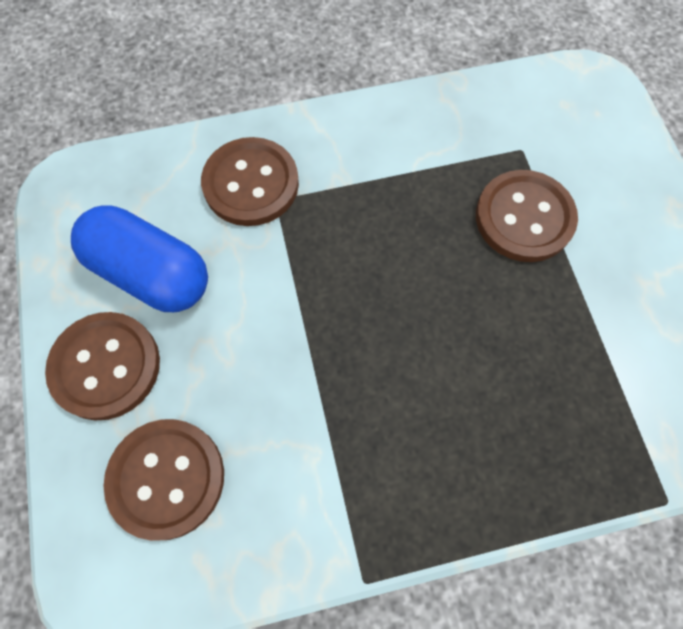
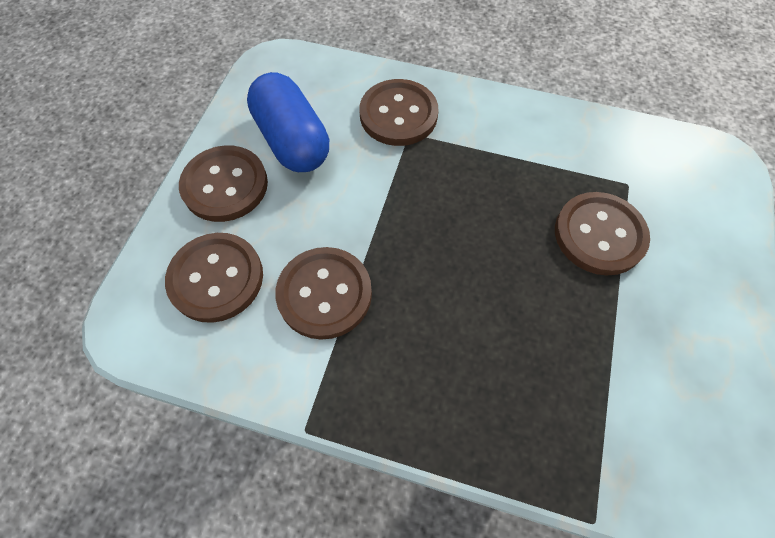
camera: 30 degrees right, 5 degrees down
none -> brown button [275,247,372,340]

